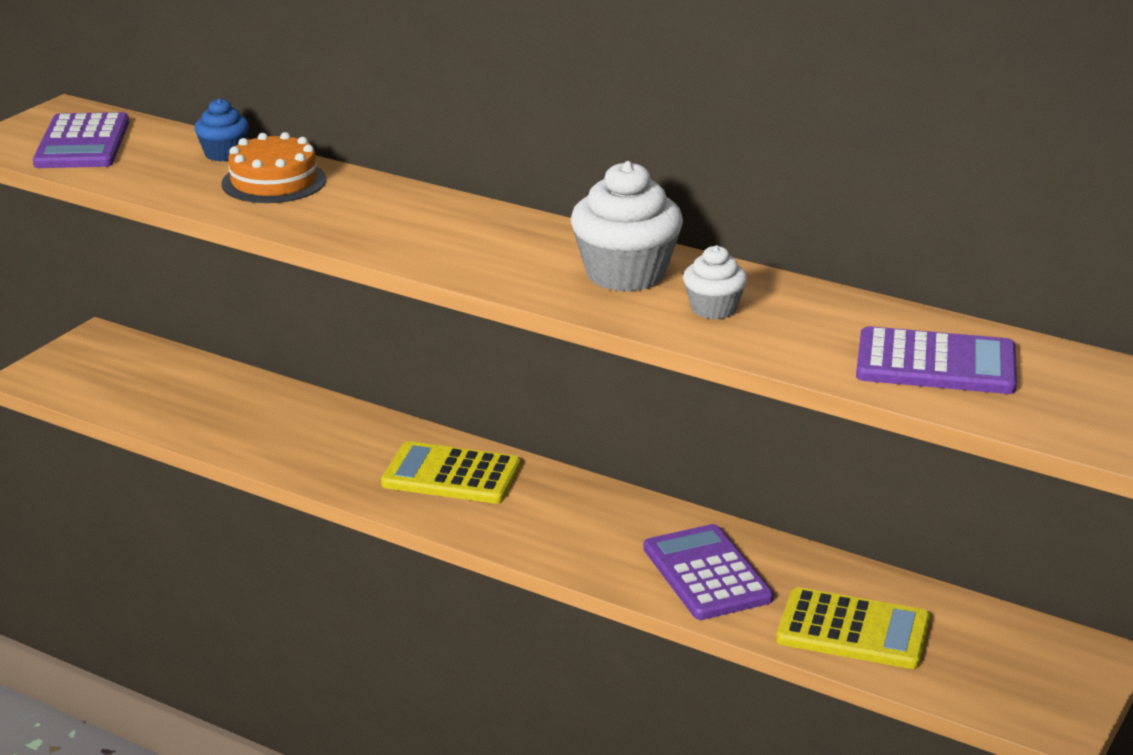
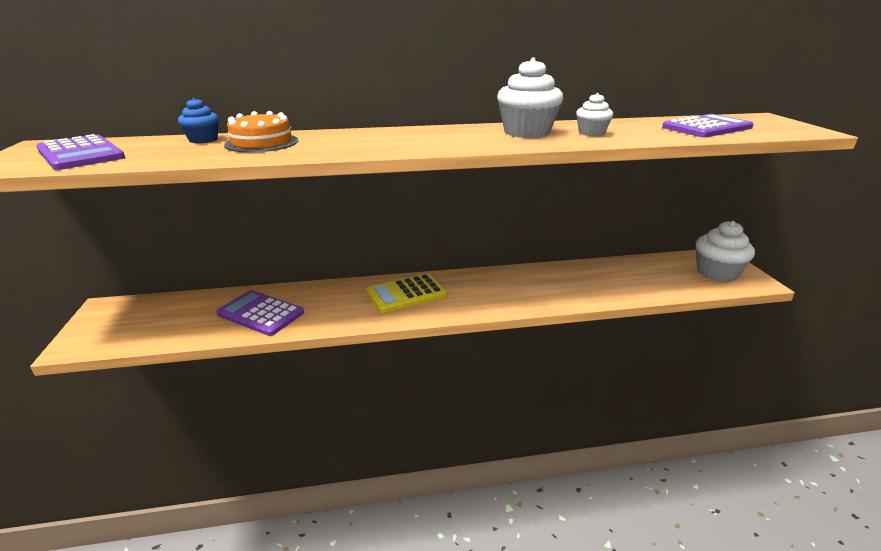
camera: 40 degrees left, 0 degrees up
purple calculator [643,524,774,620] -> purple calculator moved to [216,290,304,336]
yellow calculator [776,587,930,669] -> none
none -> white cupcake [696,221,755,282]

